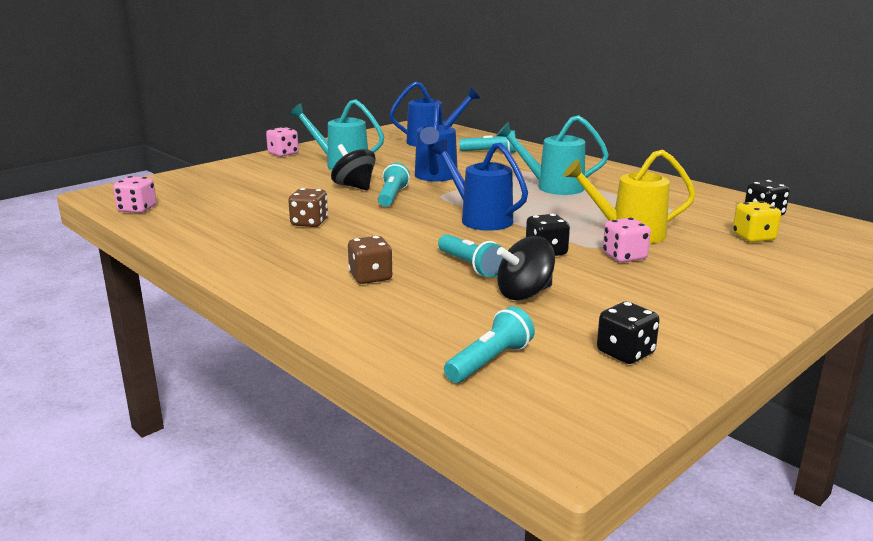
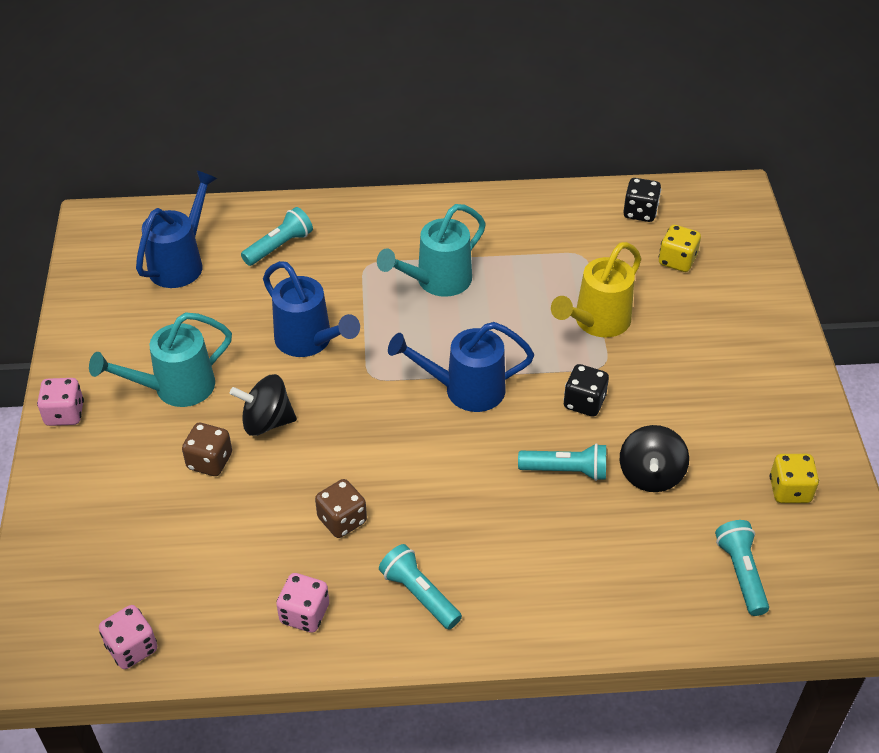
camera: 50 degrees left, 25 degrees up
brown dice [348,236,393,284] -> brown dice moved to [182,423,232,476]
turquoise flashlight [378,163,410,207] -> turquoise flashlight moved to [379,544,462,629]
black dice [597,302,660,364] -> yellow dice [770,454,819,503]
pink dice [603,218,651,263] -> pink dice moved to [276,573,329,632]

